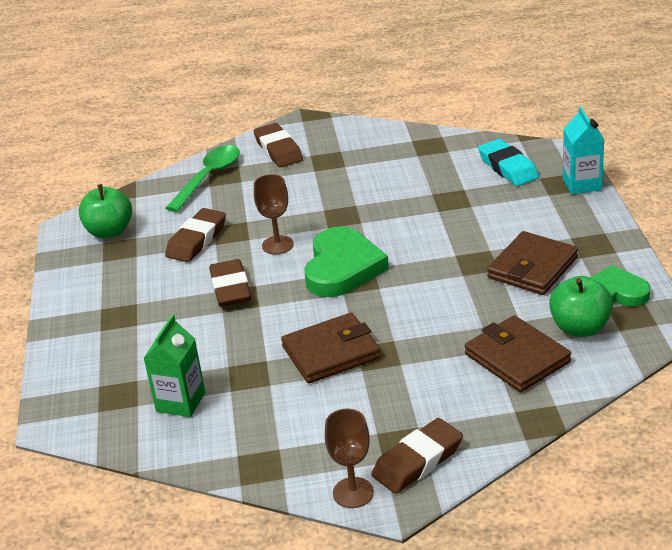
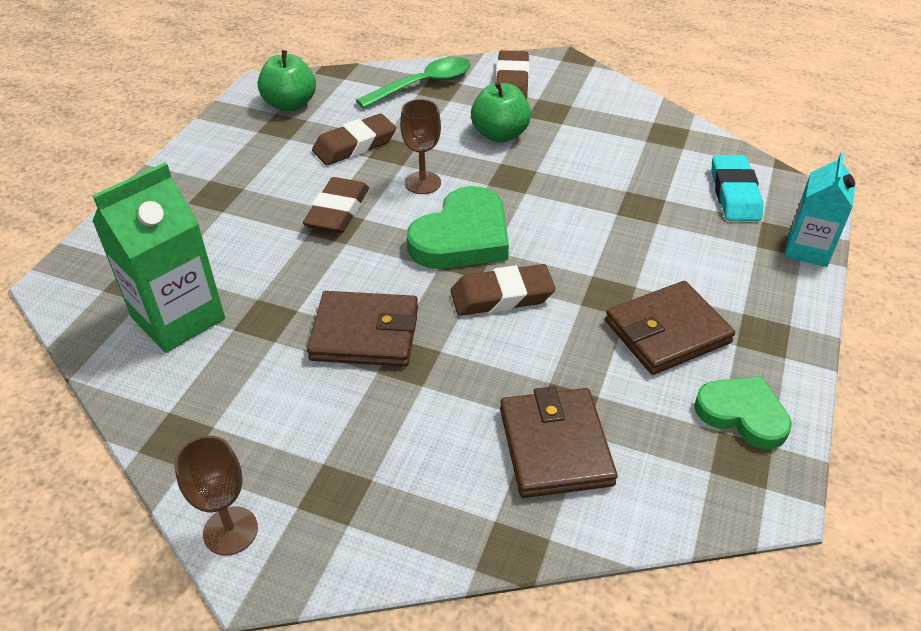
camera: 25 degrees right, 10 degrees up
green carton [144,315,205,417] -> green carton [92,162,225,353], size x1.52
brown eraser [371,418,463,494] -> brown eraser moved to [451,264,556,316]
green apple [549,276,613,337] -> green apple moved to [471,81,531,143]

